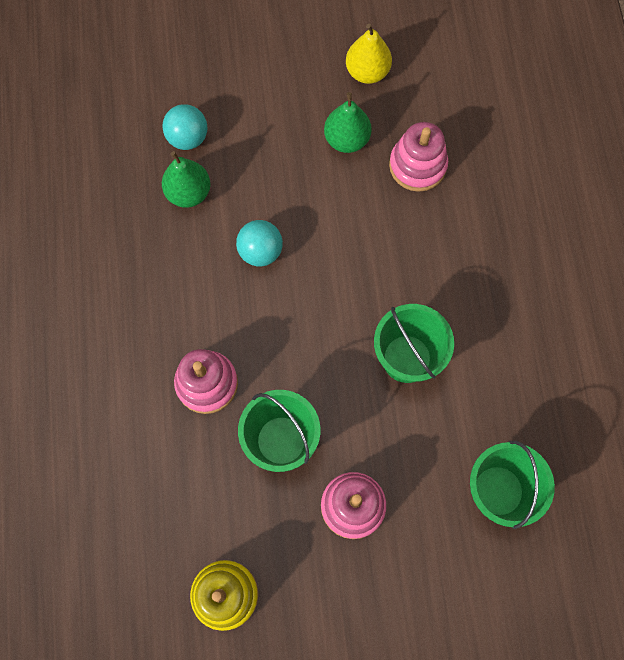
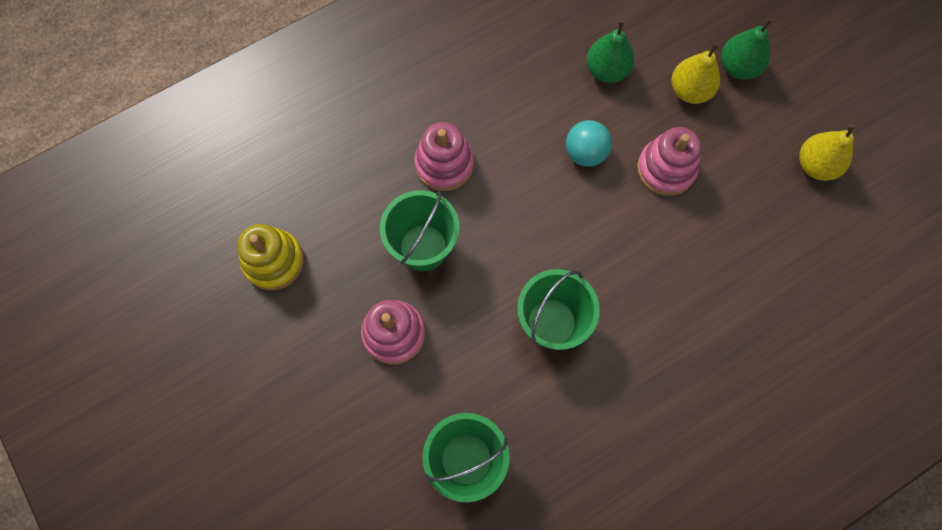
camera: 65 degrees right, 0 degrees up
turquoise ball [162,104,207,150] -> none
green pear [324,92,372,153] -> green pear moved to [721,18,773,80]
pink stacking toy [389,122,448,192] -> pink stacking toy moved to [637,127,701,196]
none -> yellow pear [671,42,720,104]

